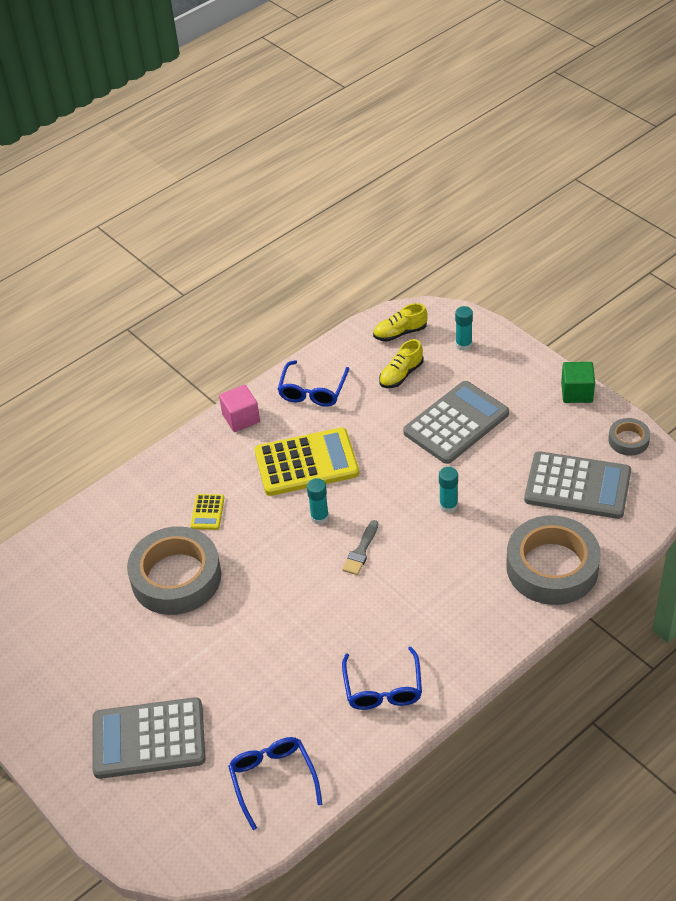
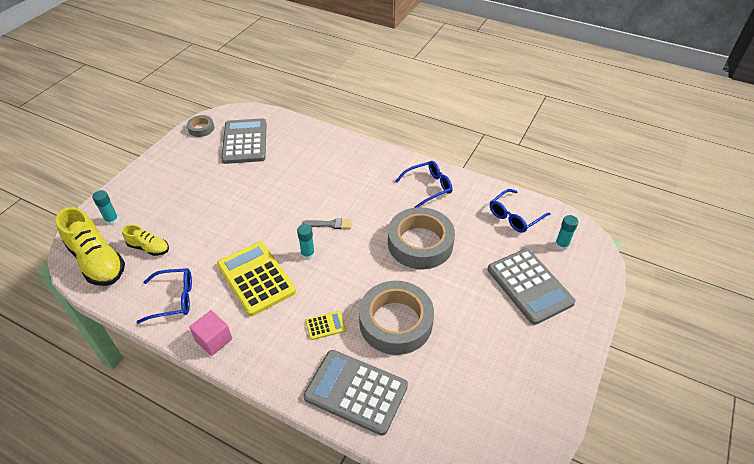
camera: 115 degrees left, 0 degrees up
yellow shoe [373,303,428,342] -> yellow shoe [56,207,125,286], size x1.88
grey calculator [403,381,509,464] -> grey calculator moved to [303,350,408,436]
turquoise glue stick [439,467,458,513] -> turquoise glue stick moved to [555,215,578,251]
grey tape [506,515,601,605] -> grey tape moved to [388,207,455,269]
green cube [561,362,595,403] -> none

